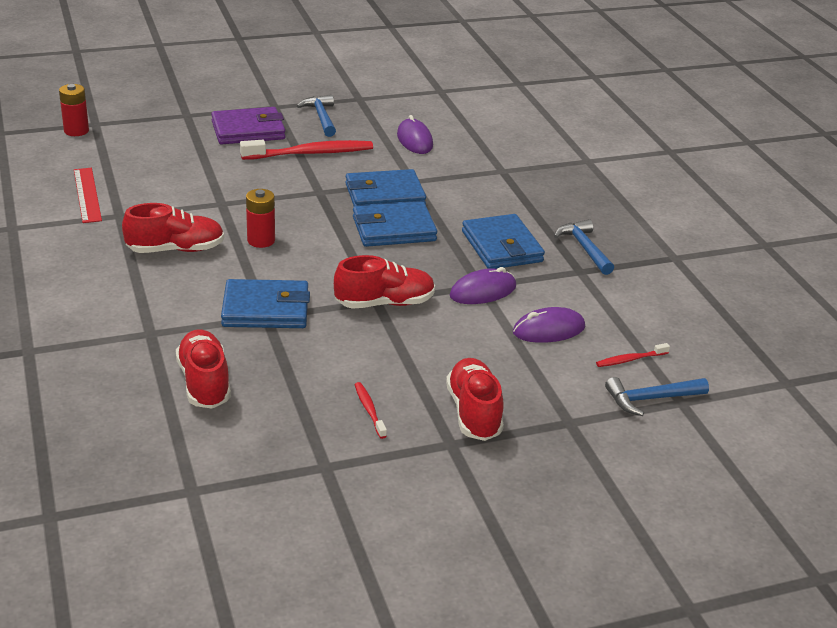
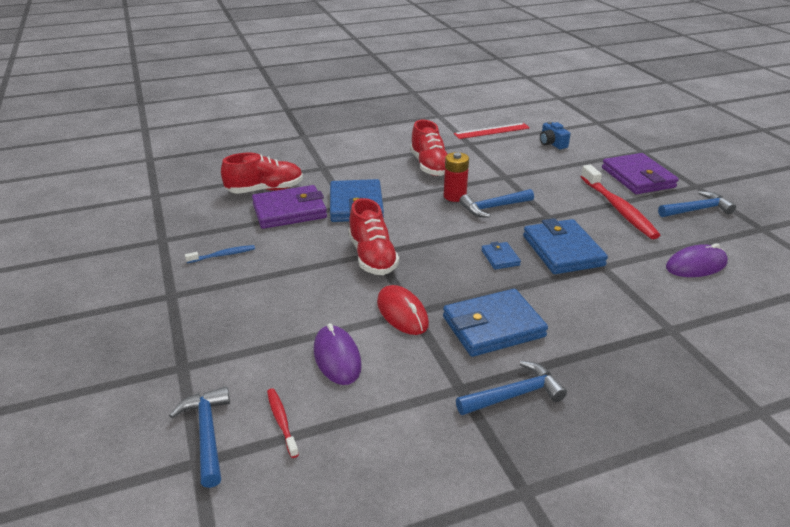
camera: 90 degrees right, 0 degrees up
red battery [59,84,89,136] -> none
blue wallet [353,201,437,247] -> blue wallet [481,242,521,270], size x0.49
red toothbrush [355,382,387,439] -> blue toothbrush [185,245,255,263]
red shoe [446,358,504,441] -> none
purple mouse [450,267,516,304] -> red mouse [377,285,429,335]
none -> purple wallet [252,185,327,229]
none -> blue hammer [459,189,534,218]
none -> blue camera [540,121,571,149]

